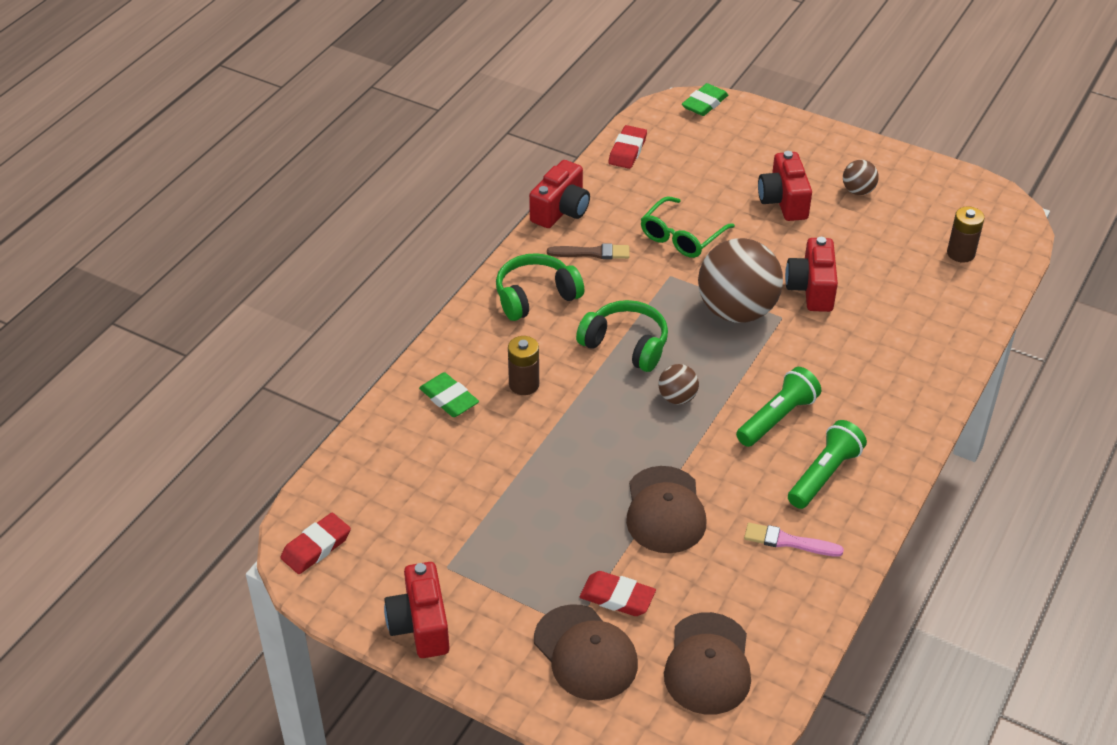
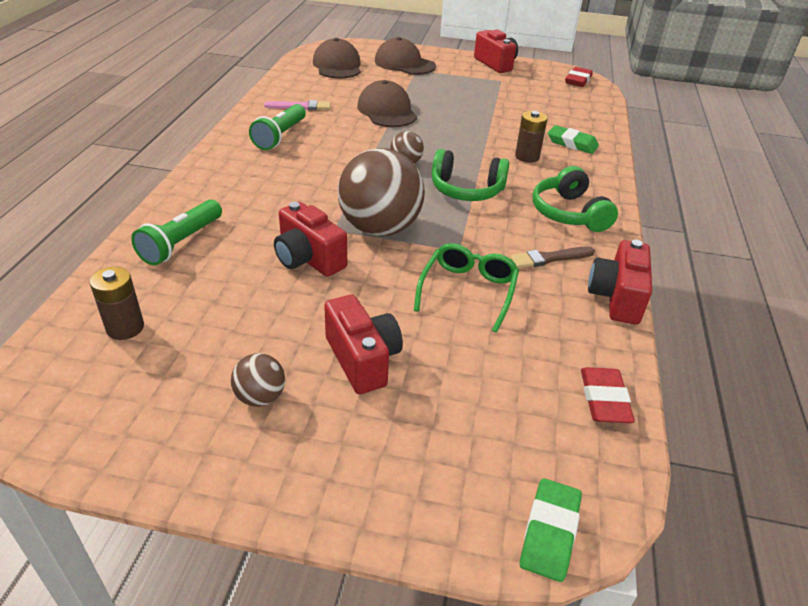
camera: 160 degrees right, 5 degrees down
green headphones [496,253,584,321] -> green headphones turned 120 degrees clockwise [533,166,618,232]
red eraser [580,571,656,616] -> none
green flashlight [736,367,821,447] -> green flashlight moved to [131,200,222,265]
red camera [785,237,838,312] -> red camera turned 150 degrees clockwise [274,202,347,277]

